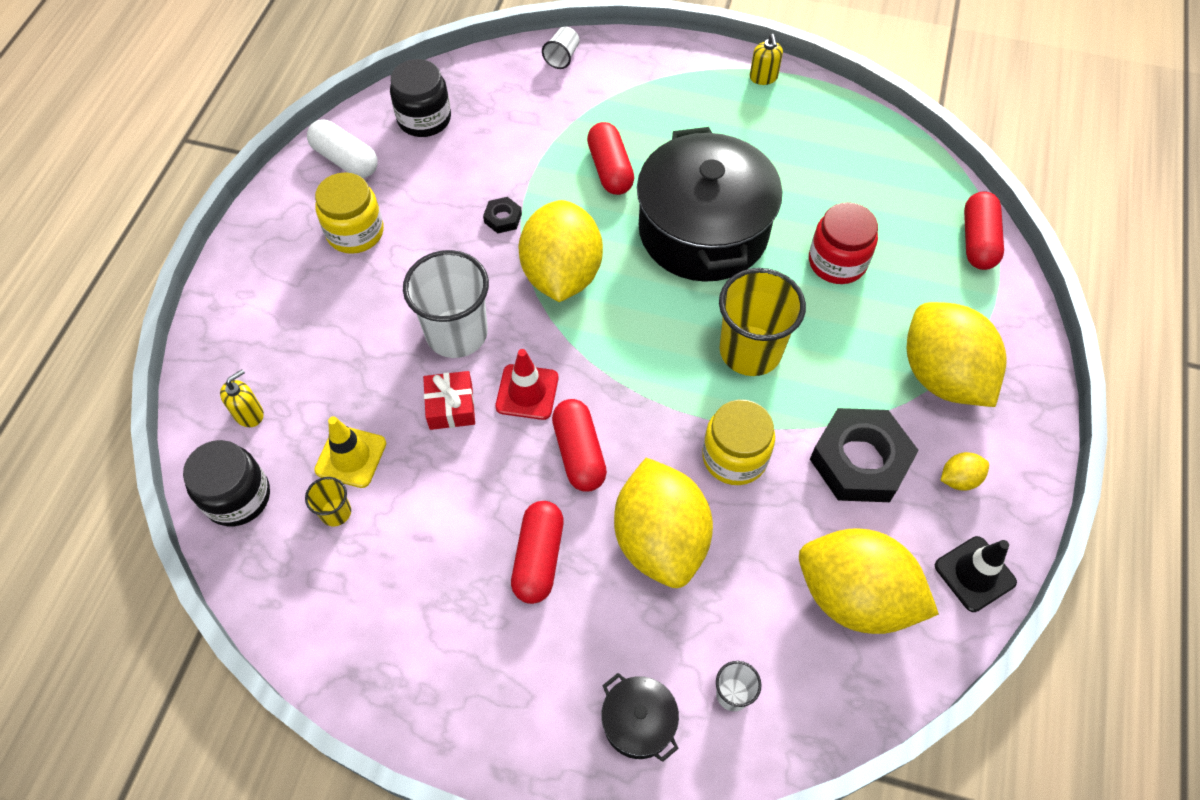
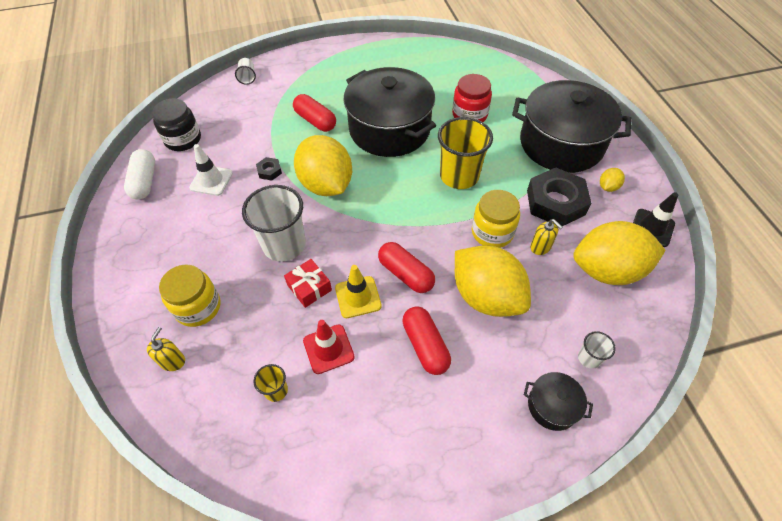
camera: 30 degrees left, 5 degrees down
black jar [183,440,270,526] -> none
white capsule [307,120,378,178] -> white capsule turned 75 degrees clockwise [124,149,155,199]
yellow traffic cone [314,416,386,488] -> yellow traffic cone moved to [335,265,382,318]
yellow jar [315,172,384,254] -> yellow jar moved to [159,264,221,327]
red traffic cone [495,349,558,420] -> red traffic cone moved to [303,320,355,374]
yellow soap dispenser [750,34,783,85] -> yellow soap dispenser moved to [530,219,562,255]
yellow lemon [907,302,1007,407] -> black pot [512,80,631,173]
red capsule [964,191,1004,270] -> none
none -> white traffic cone [189,144,233,196]

